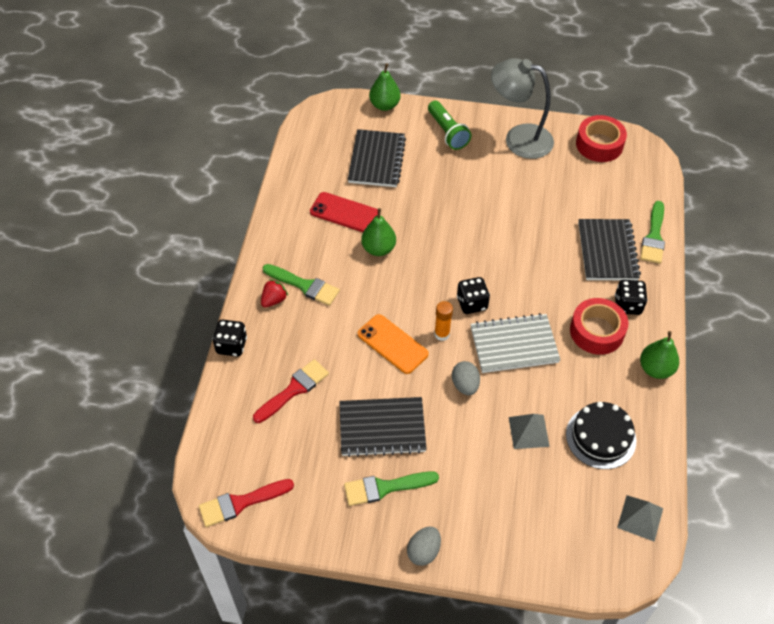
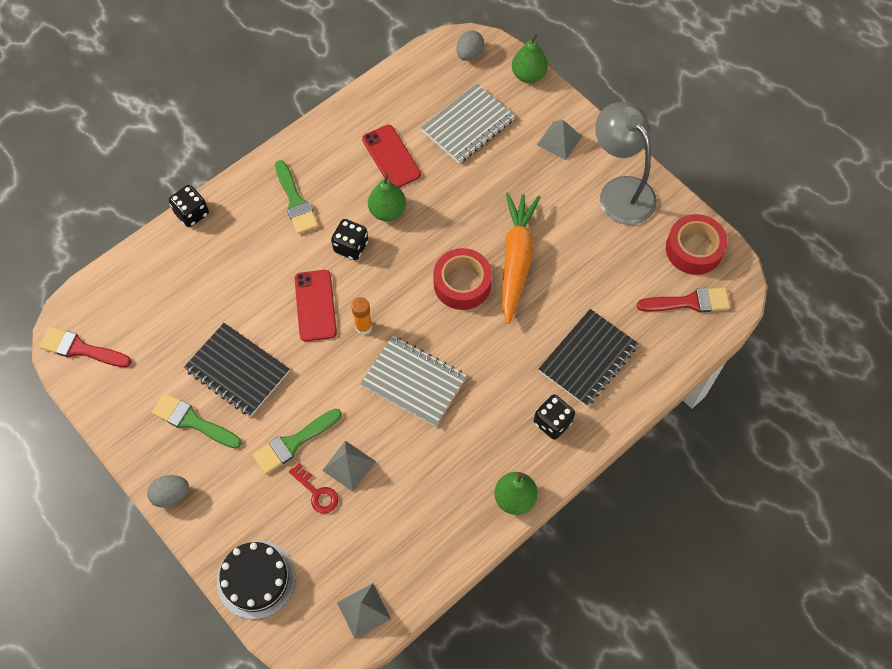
camera: 40 degrees right, 10 degrees up
red brush [253,359,329,423] -> red brush moved to [637,287,730,313]
red strawberry [261,279,288,307] -> none
black notebook [348,129,406,187] -> grey notebook [421,84,515,163]
orange phone [358,314,429,374] -> red phone [294,270,337,342]
green flashlight [428,100,472,150] -> grey pyramid [537,120,582,160]
grey egg [452,361,480,395] -> grey egg moved to [457,30,484,61]
black dice [457,277,490,314] -> black dice moved to [331,219,368,260]
black cake [566,402,636,469] -> black cake moved to [217,541,295,619]
red tape [570,298,629,355] -> red tape moved to [433,248,492,310]
green brush [640,201,665,264] -> green brush moved to [253,408,342,474]
none -> red key [289,463,338,513]
none -> orange carrot [502,193,540,324]

